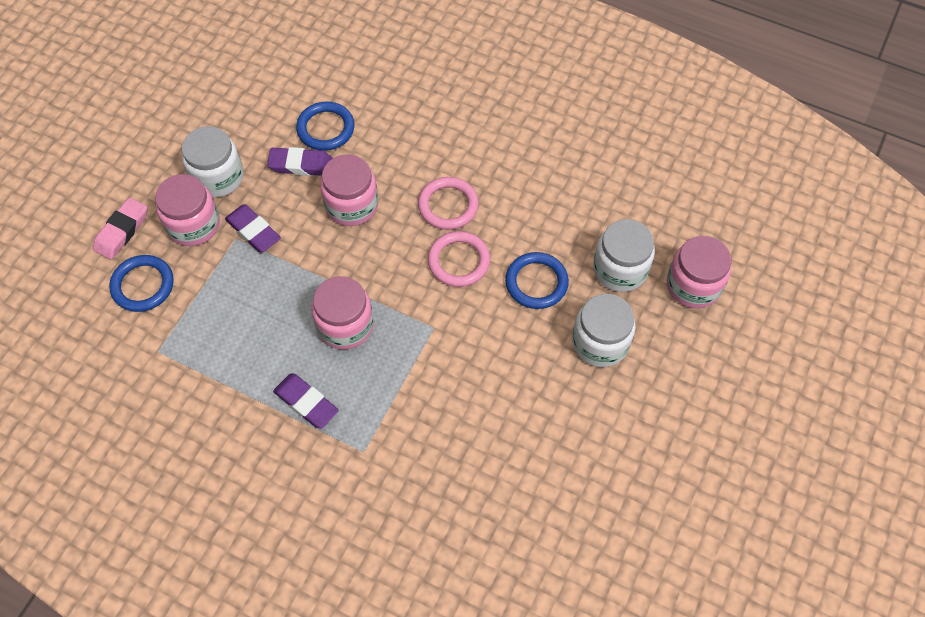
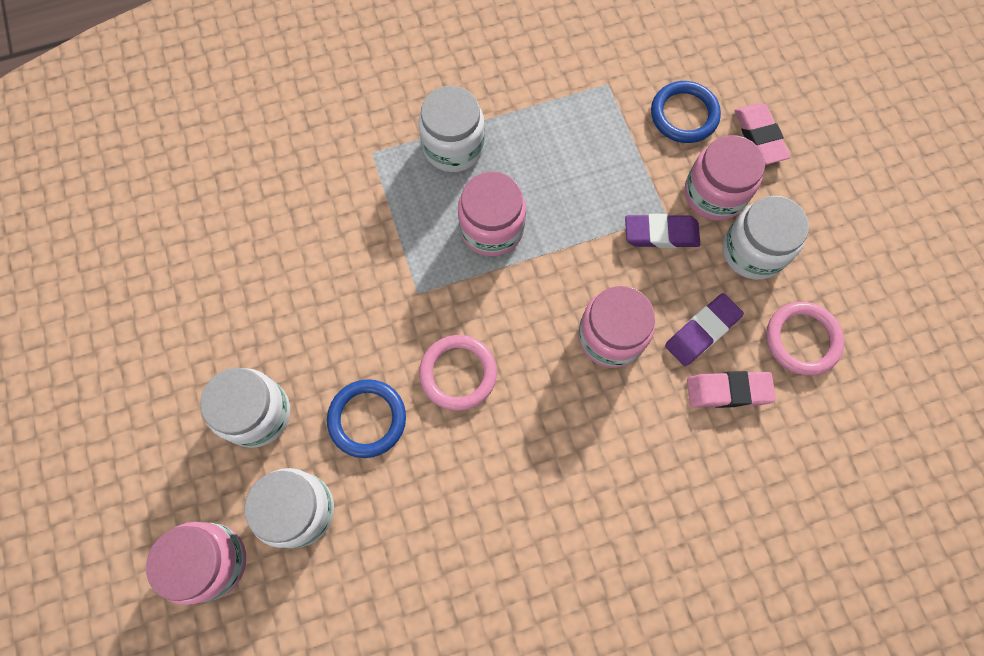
camera: 135 degrees right, 10 degrees up
purple eraser [273,373,339,429] -> white jar [419,86,485,172]
blue ring [296,101,355,151] -> pink eraser [687,371,776,408]
pink ring [418,177,479,230] -> pink ring moved to [766,302,845,376]

